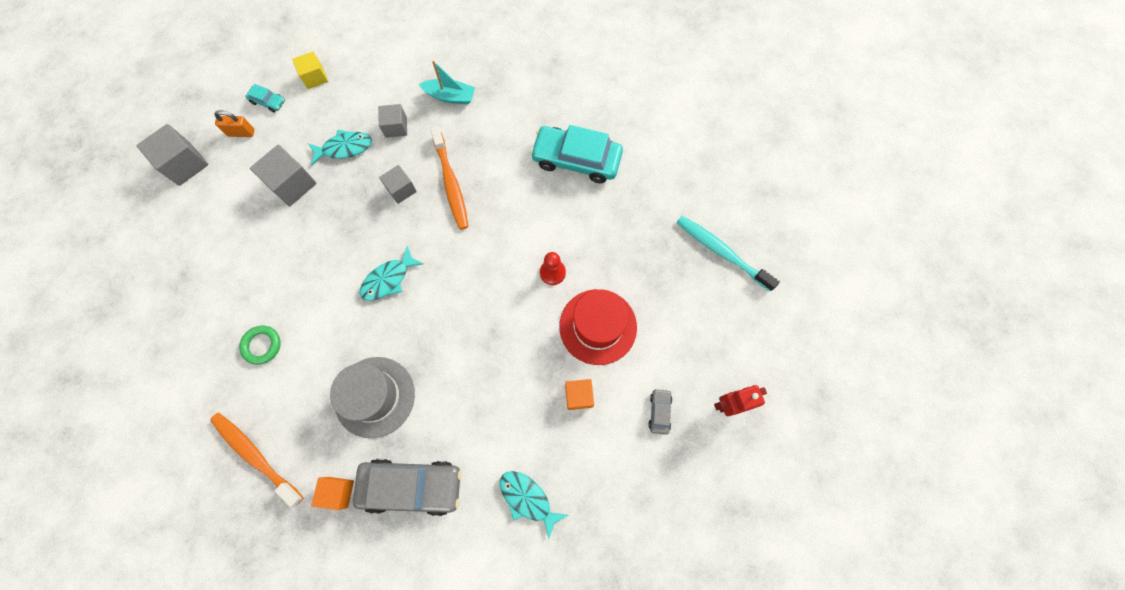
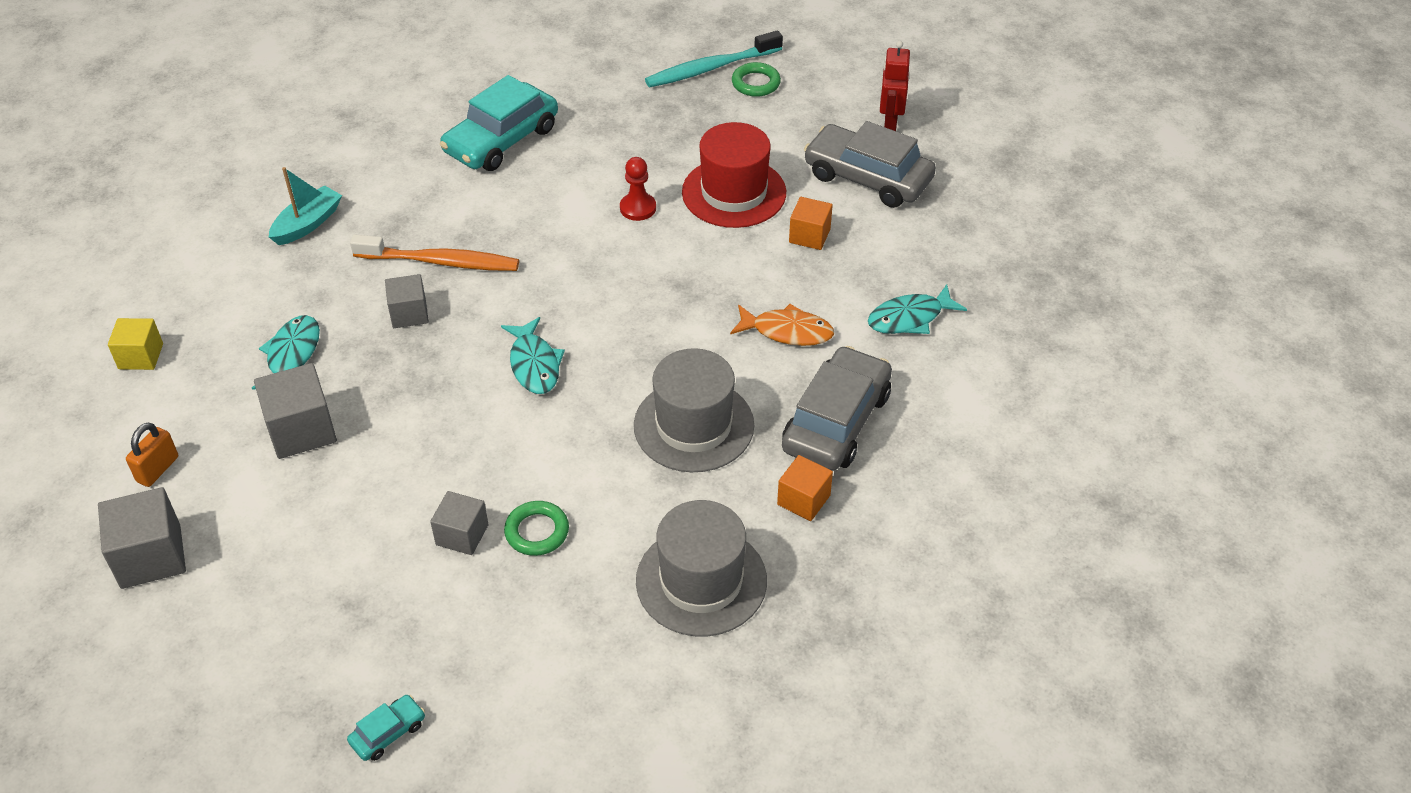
camera: 65 degrees left, 25 degrees down
orange toothbrush [210,413,303,507] -> grey hat [636,500,767,636]
turquoise car [245,84,285,113] -> turquoise car moved to [347,695,425,761]
grey cube [378,104,407,138] -> grey cube moved to [430,491,489,555]
grey car [648,389,672,435] -> grey car [804,121,936,208], size x2.27
none -> orange fish [730,304,834,346]
none -> green ring [732,62,781,97]

